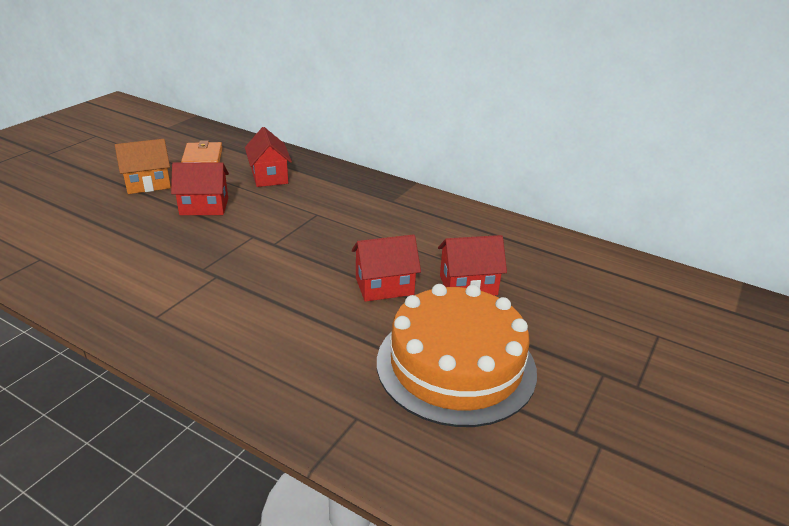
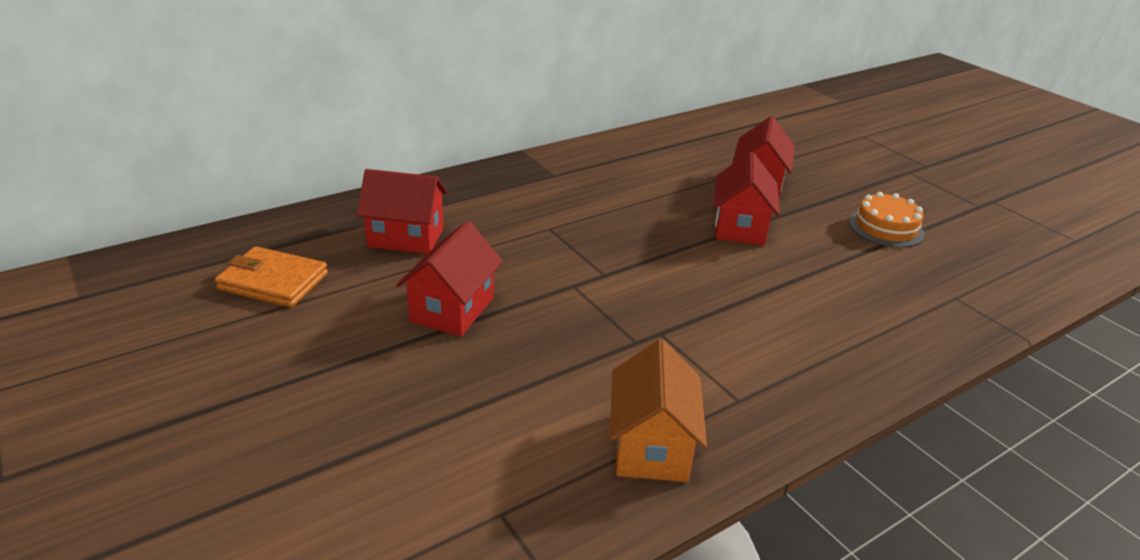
camera: 65 degrees left, 0 degrees up
orange house [115,139,171,194] -> orange house moved to [610,339,707,482]
orange cake [377,284,537,427] -> orange cake [849,192,924,247], size x0.45

